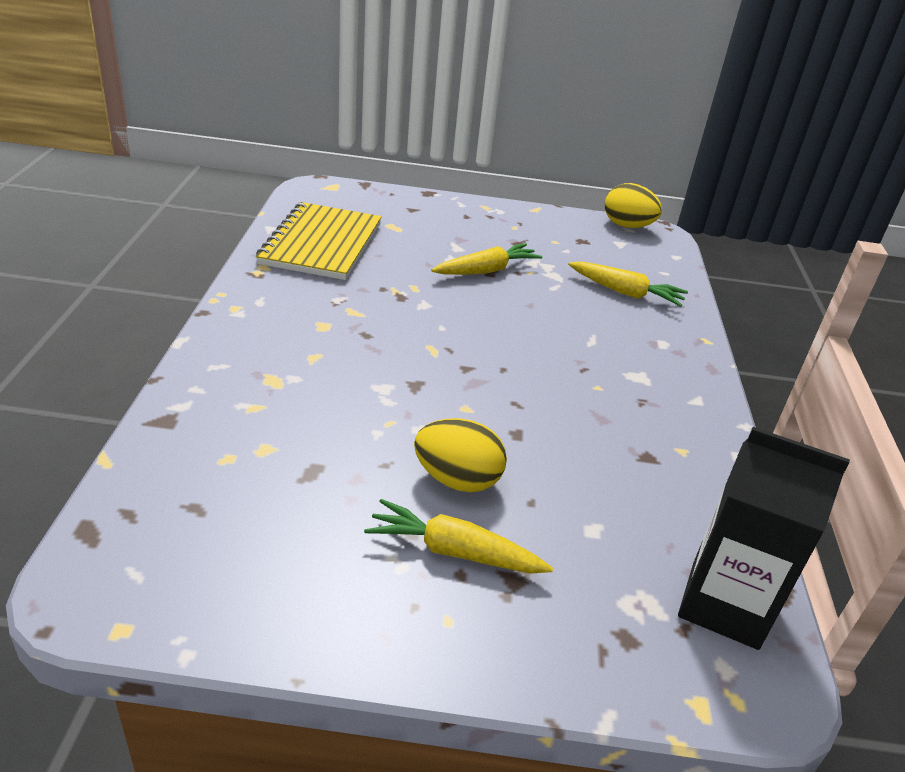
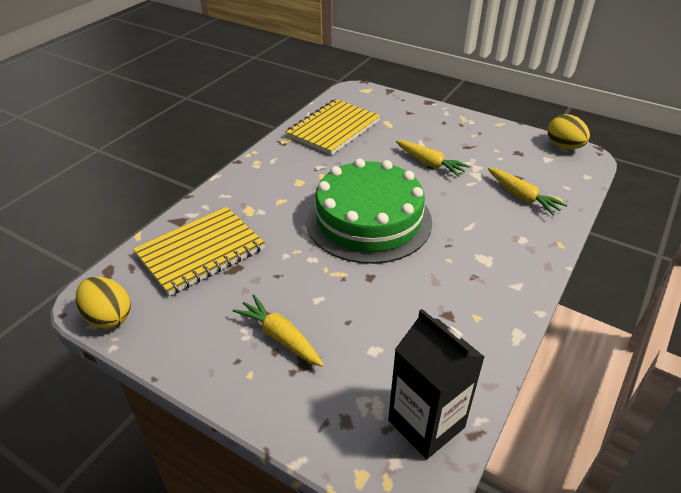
camera: 30 degrees right, 5 degrees up
yellow egg [414,418,507,492] -> yellow egg moved to [76,276,131,329]
yellow carrot [431,243,542,275] -> yellow carrot turned 45 degrees clockwise [396,140,470,177]
none -> yellow notebook [133,207,265,296]
none -> green cake [306,159,432,264]

